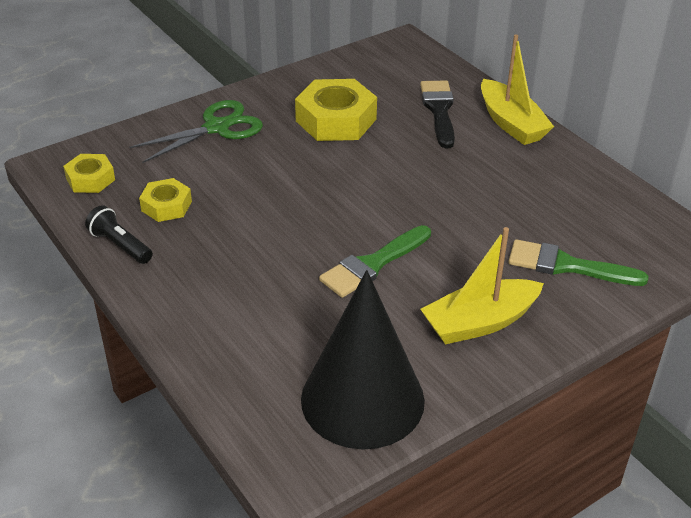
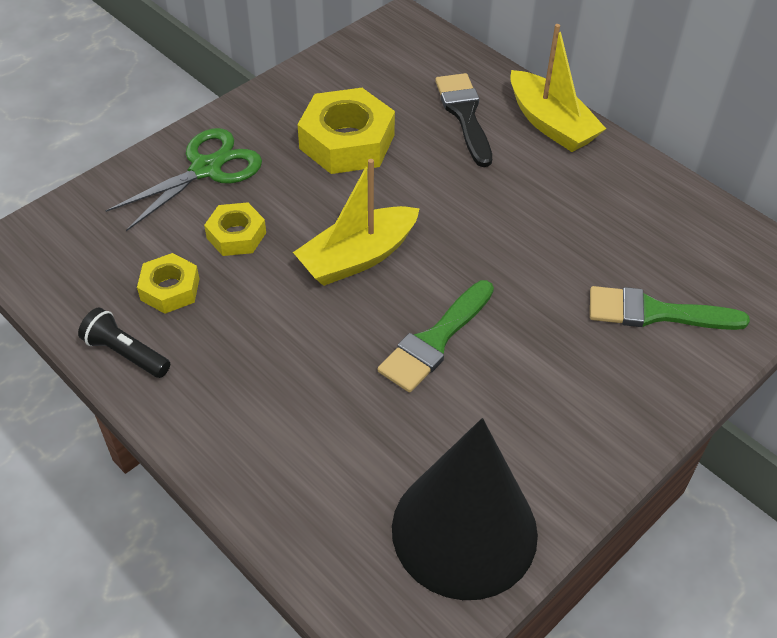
camera: 10 degrees left, 10 degrees up
yellow nut [63,154,115,193] -> yellow nut moved to [204,202,266,256]
yellow boat [420,227,544,345] -> yellow boat moved to [293,159,420,286]

